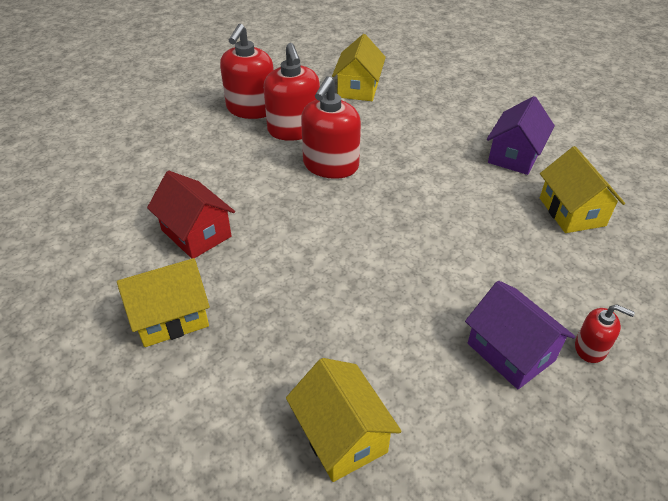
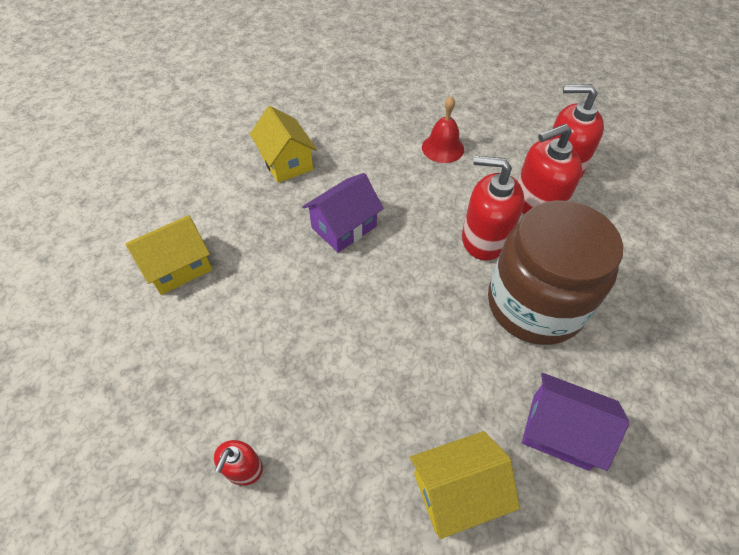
camera: 85 degrees right, 10 degrees up
red house [147,171,235,259] -> none
yellow house [332,34,386,101] -> none
purple house [465,281,575,389] -> purple house moved to [302,173,384,253]
none -> red bell [422,96,464,163]
none -> brown jar [488,200,623,345]

